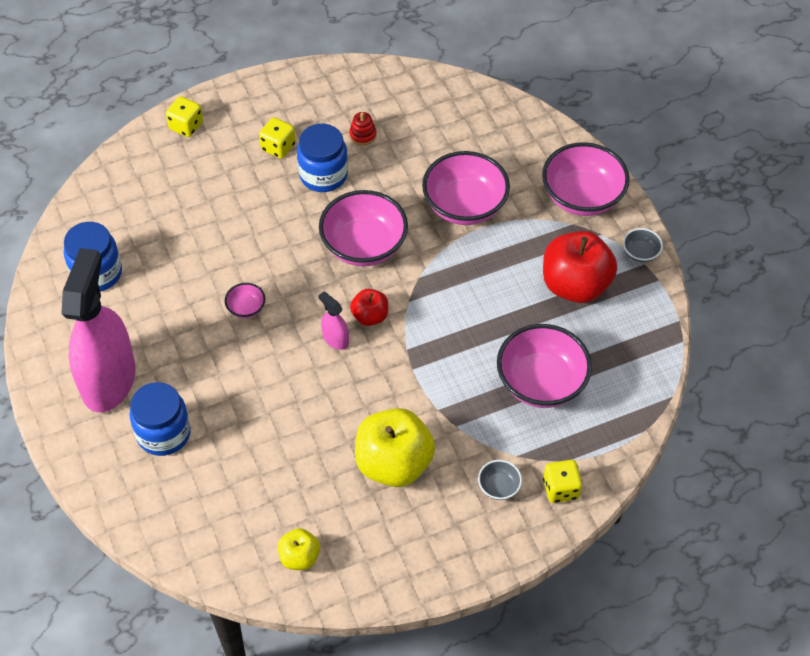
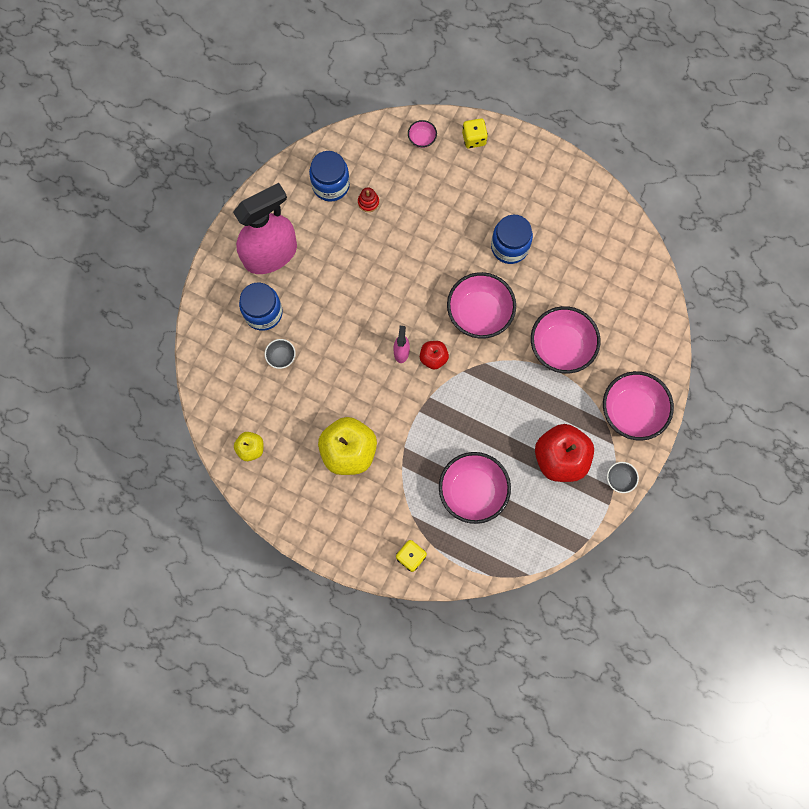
camera: 50 degrees right, 20 degrees up
pink bowl [225,283,265,318] -> pink bowl moved to [408,120,437,148]
yellow dice [259,117,296,159] -> none
red stacking toy [349,112,376,145] -> red stacking toy moved to [358,187,379,212]
grey bowl [478,460,522,500] -> grey bowl moved to [265,339,296,369]

